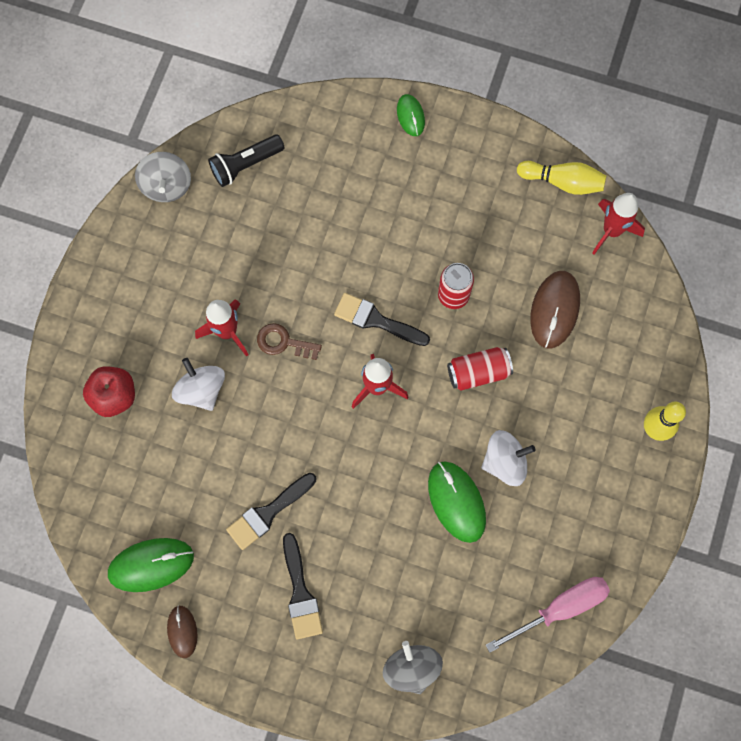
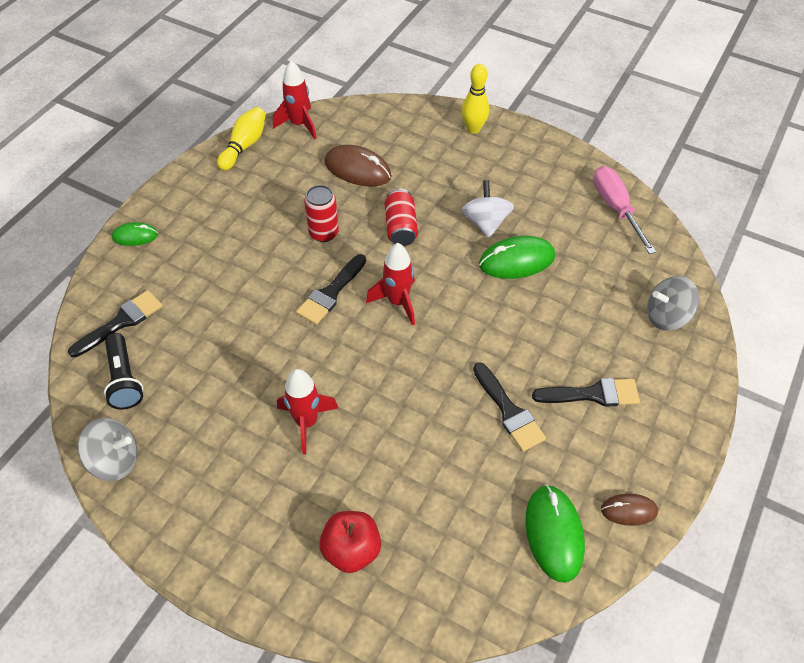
camera: 80 degrees left, 20 degrees down
white spinning top [172,358,225,411] -> none
brown key [257,323,322,360] -> none
none -> black brush [68,290,163,357]

